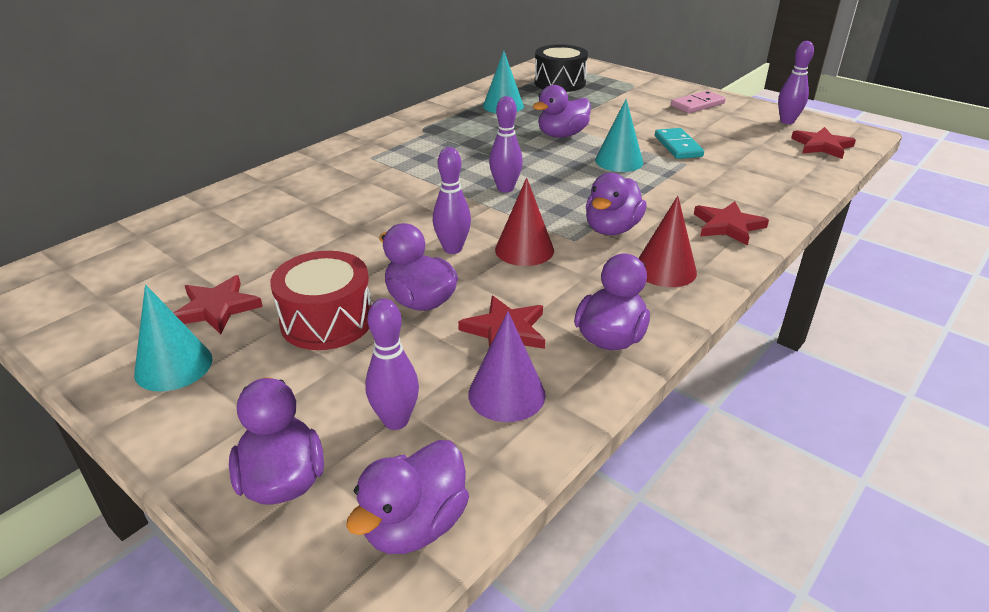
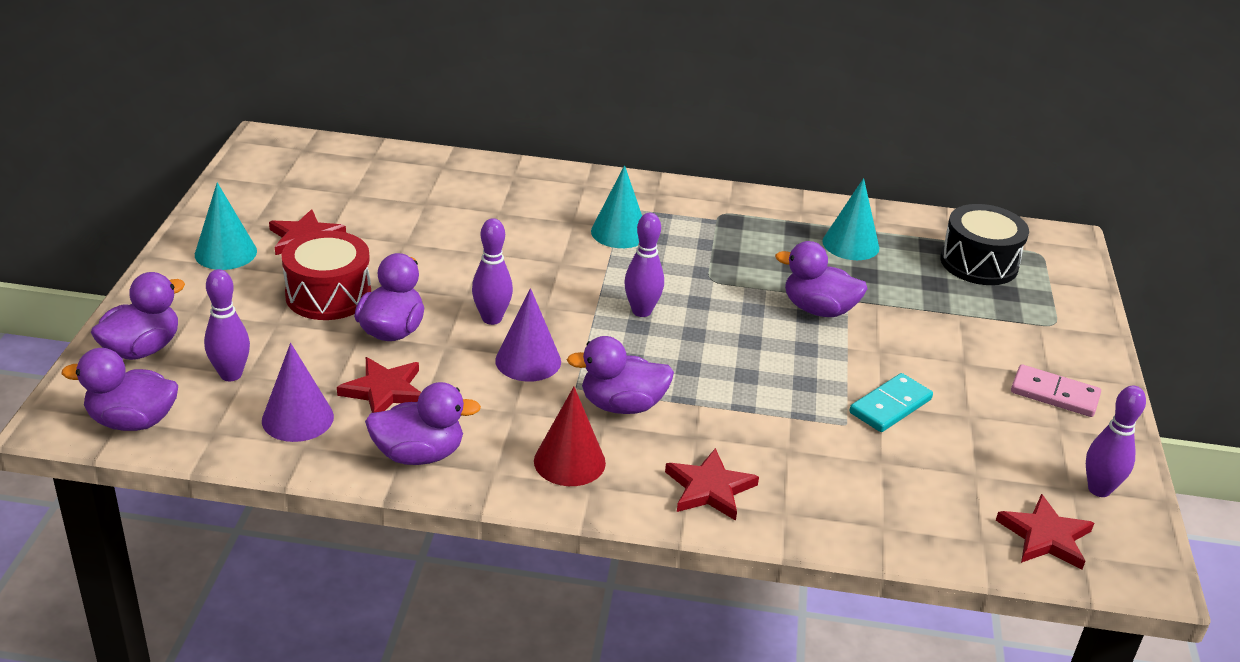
camera: 55 degrees right, 0 degrees up
red cone [495,178,554,266] -> purple cone [495,288,561,382]
turquoise cone [595,99,643,172] -> turquoise cone moved to [591,165,642,248]

